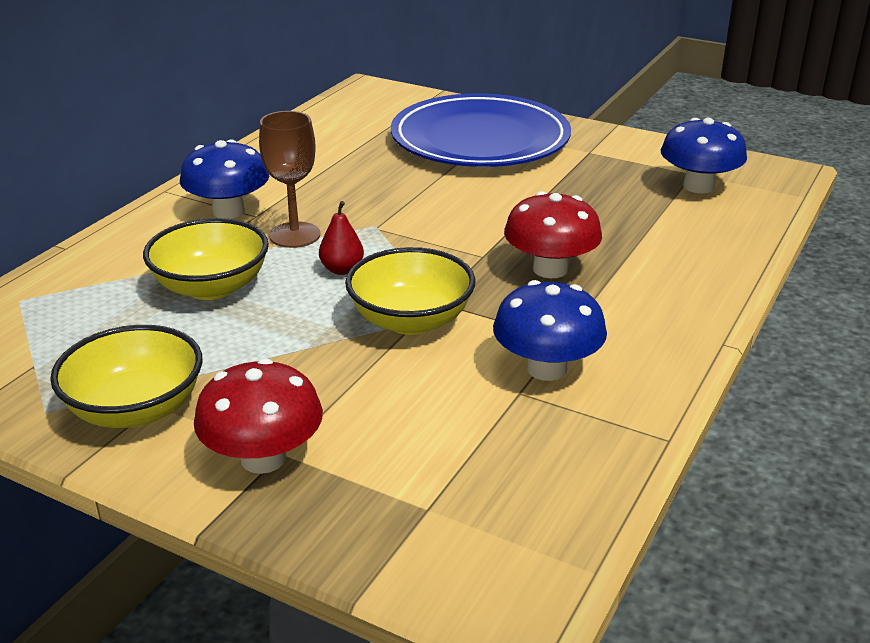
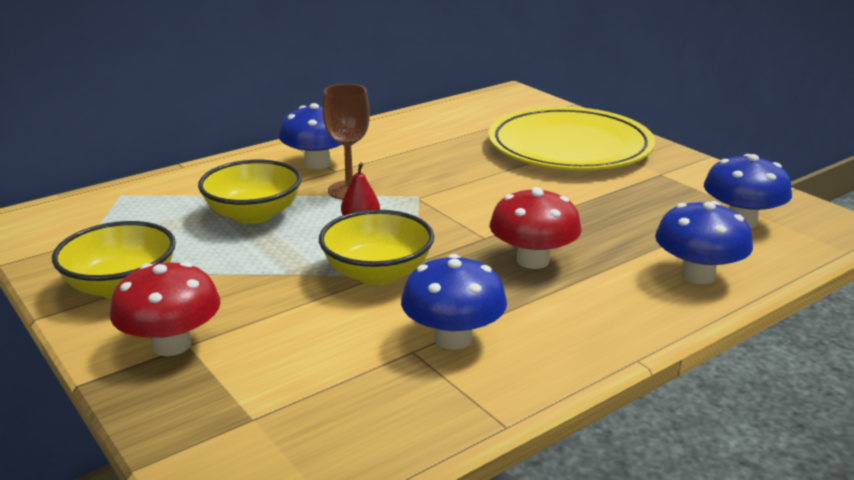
camera: 25 degrees right, 5 degrees down
blue plate [391,93,571,167] -> yellow plate [488,107,655,170]
none -> blue mushroom [655,201,753,284]

